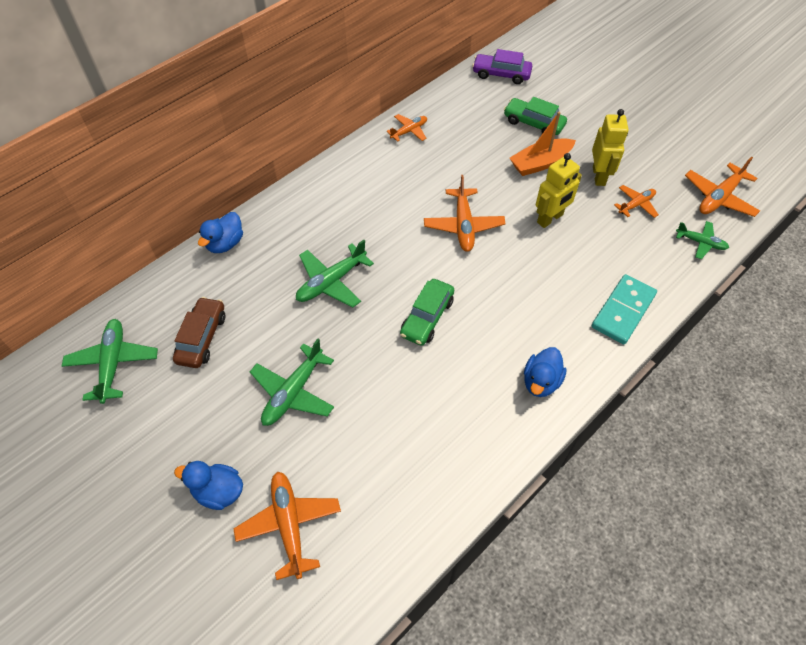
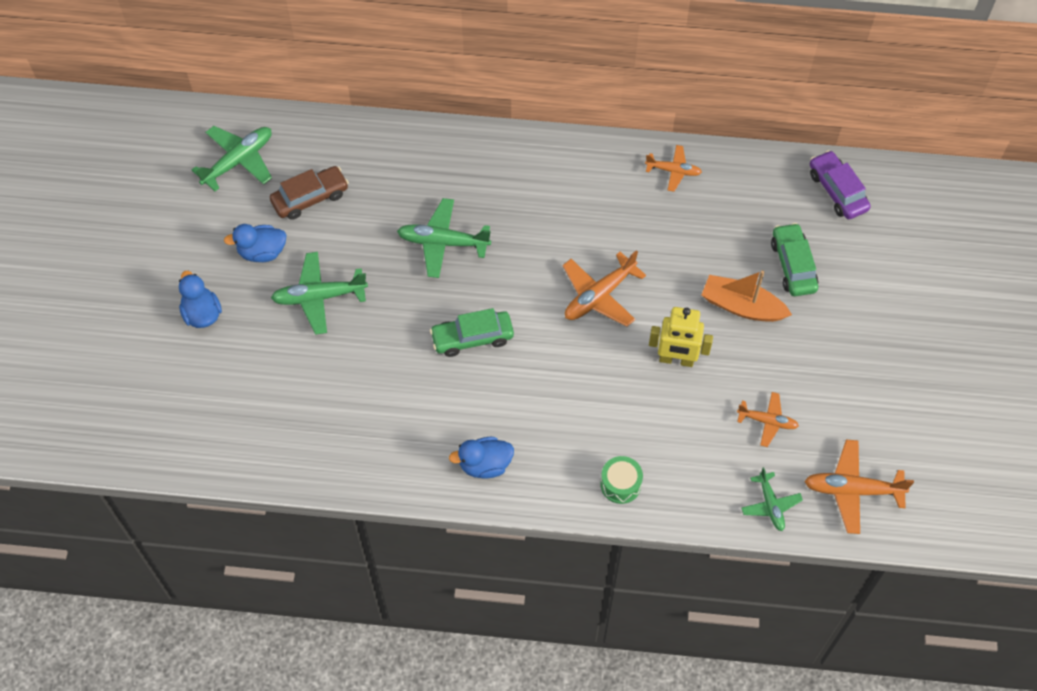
camera: 50 degrees right, 5 degrees up
blue duck [198,212,243,253] -> blue duck moved to [224,224,287,262]
orange plane [233,472,341,580] -> none
yellow robot [592,109,629,186] -> none
turquoise domino [592,274,657,344] -> green drum [600,456,643,504]

